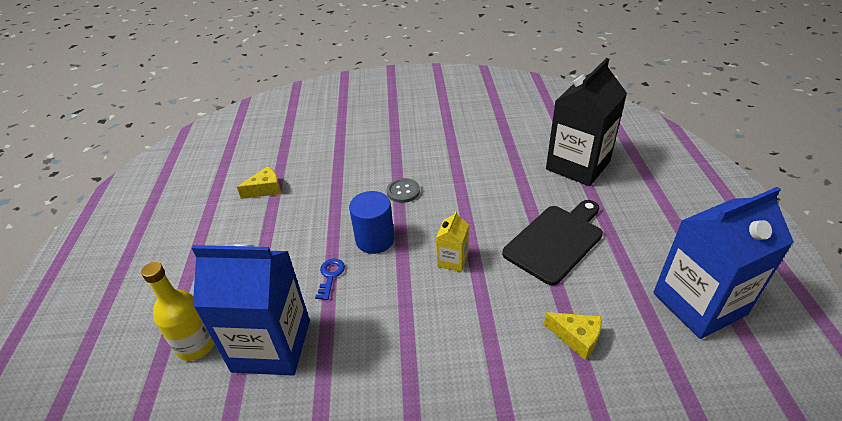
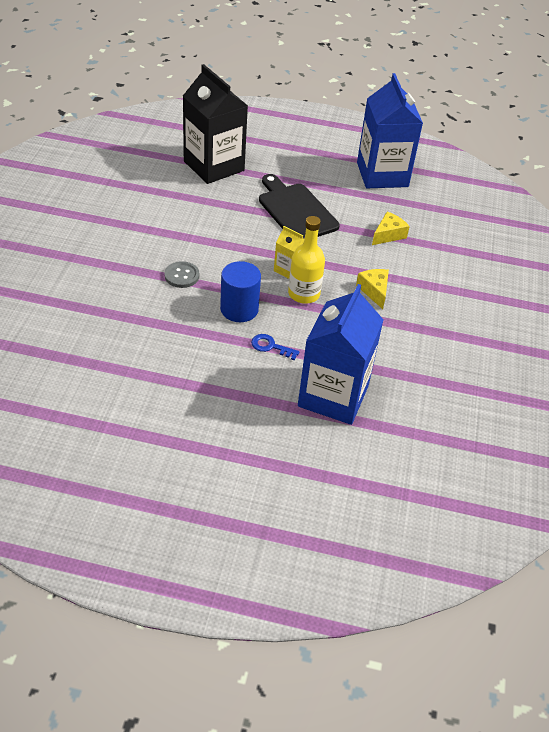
camera: 80 degrees left, 5 degrees up
yellow bottle [141,262,215,361] -> yellow bottle moved to [288,216,325,304]
yellow cheese [237,166,281,199] -> yellow cheese moved to [356,269,389,309]

